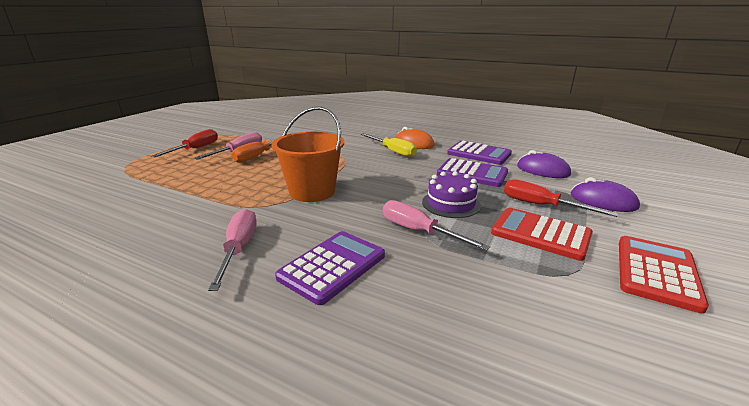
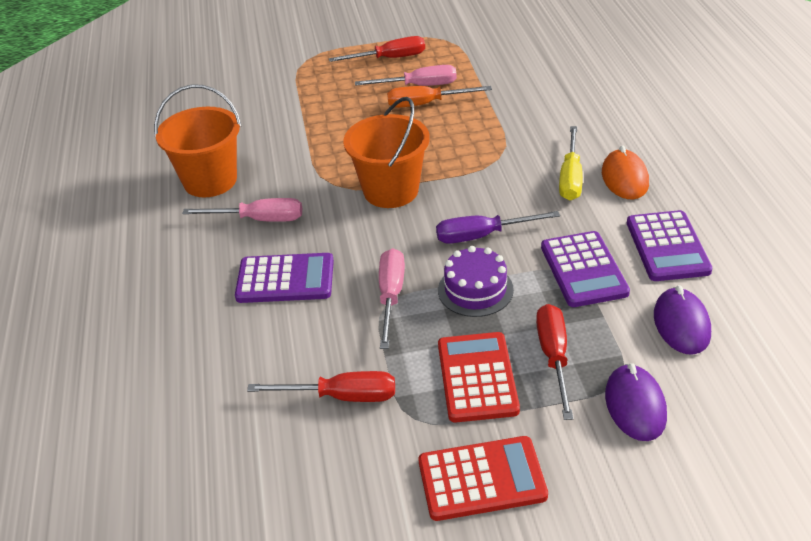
camera: 55 degrees right, 15 degrees up
pink screwdriver [208,209,256,291] -> pink screwdriver turned 45 degrees clockwise [182,198,302,222]
none -> orange bucket [154,84,241,197]
none -> red screwdriver [247,371,395,402]
none -> purple screwdriver [436,211,560,244]

